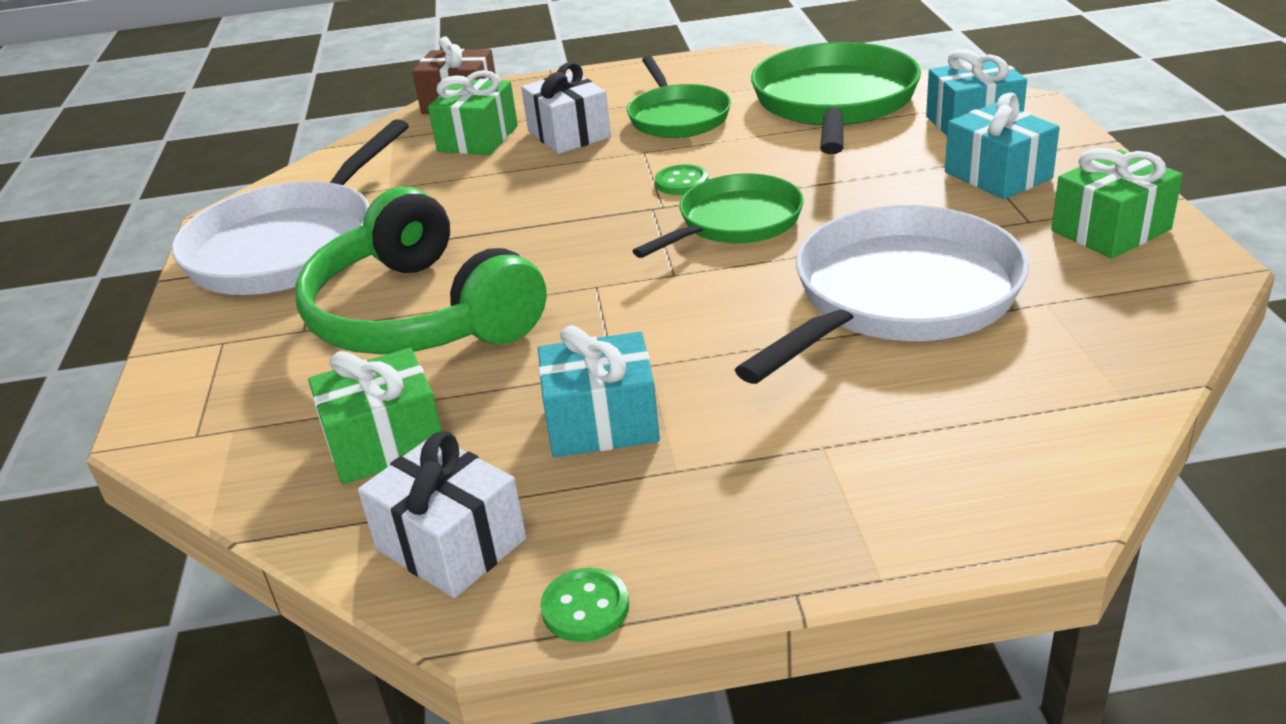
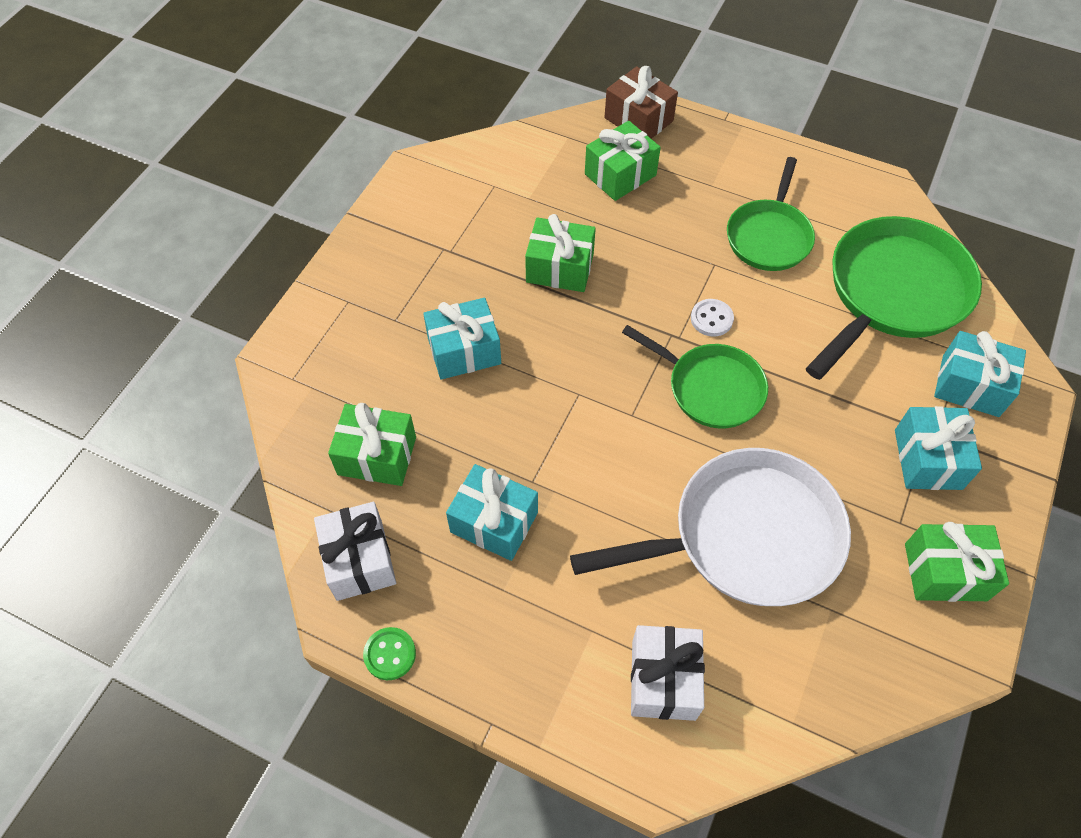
camera: 30 degrees right, 25 degrees up
white pan [172,119,409,295] -> none
green headphones [295,186,547,355] -> turquoise gift [423,298,501,380]
white gift [521,62,611,154] -> white gift moved to [631,625,705,721]
green pan [633,174,804,258] -> green pan turned 45 degrees clockwise [622,325,768,428]
green button [655,164,708,195] -> white button [691,299,734,337]
none -> green gift [525,214,596,292]

